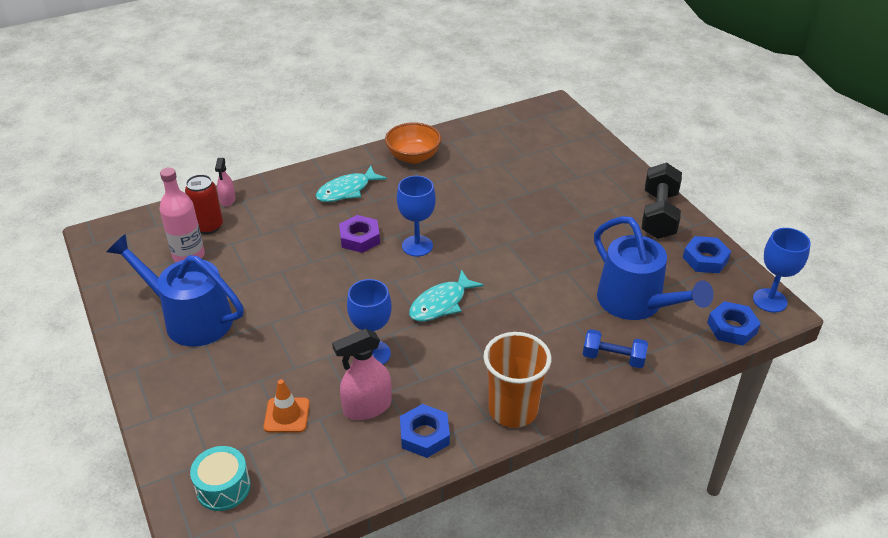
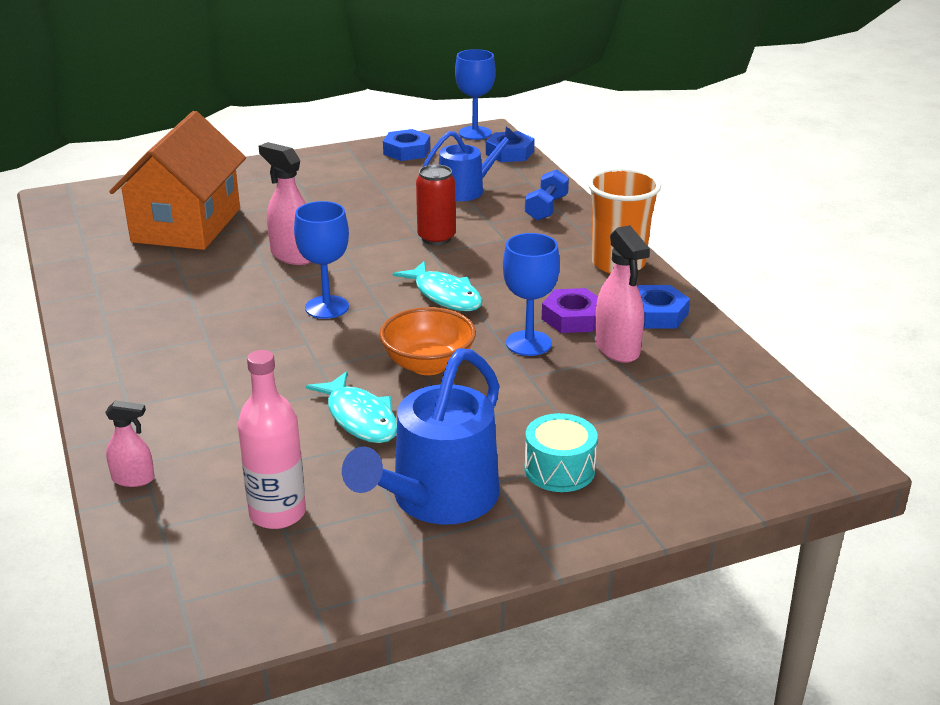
camera: 85 degrees left, 10 degrees down
red can [185,174,223,234] -> red can moved to [416,164,455,245]
turquoise drum [190,446,251,511] -> turquoise drum moved to [524,413,598,492]
orange traffic cone [264,379,310,433] -> none
turquoise fish [316,166,387,202] -> turquoise fish moved to [306,371,397,443]
purple nut [339,215,380,253] -> purple nut moved to [542,288,598,333]
orange bowl [385,122,441,164] -> orange bowl moved to [379,307,476,375]
blue watering can [594,216,714,320] -> blue watering can [423,127,519,201], size x0.65
black dumbbell [642,162,682,239] -> none
none -> orange house [109,111,246,250]
none -> pink spray bottle [259,142,310,265]

